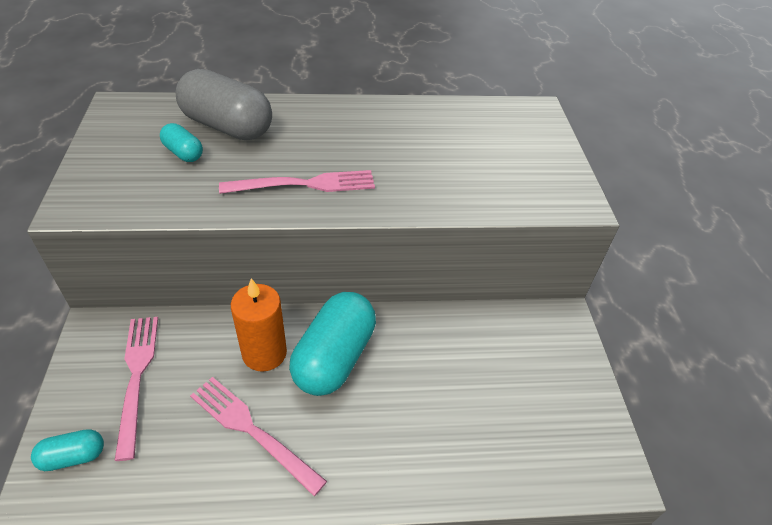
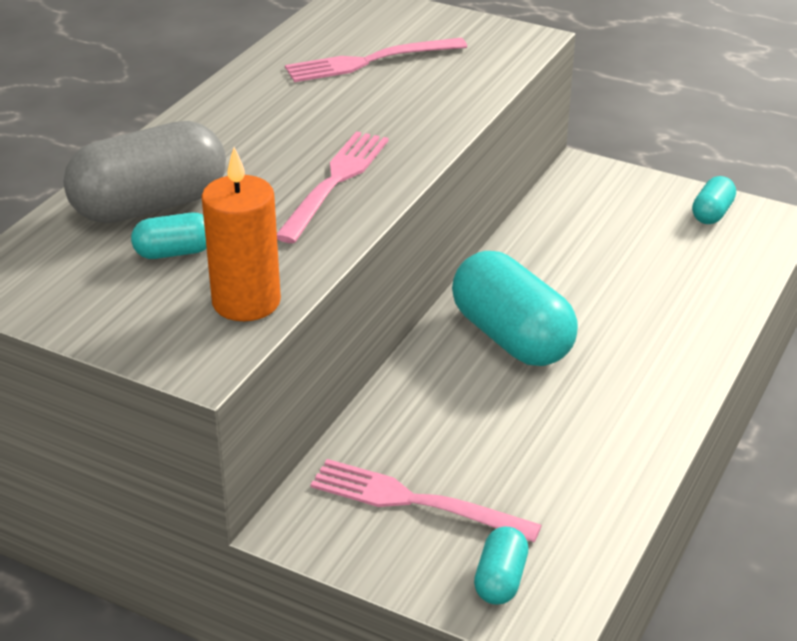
camera: 55 degrees left, 10 degrees down
pink fork [190,377,327,496] -> pink fork moved to [285,38,467,82]
orange candle [231,278,287,372] -> orange candle moved to [201,147,281,321]
none -> turquoise capsule [692,176,736,224]

